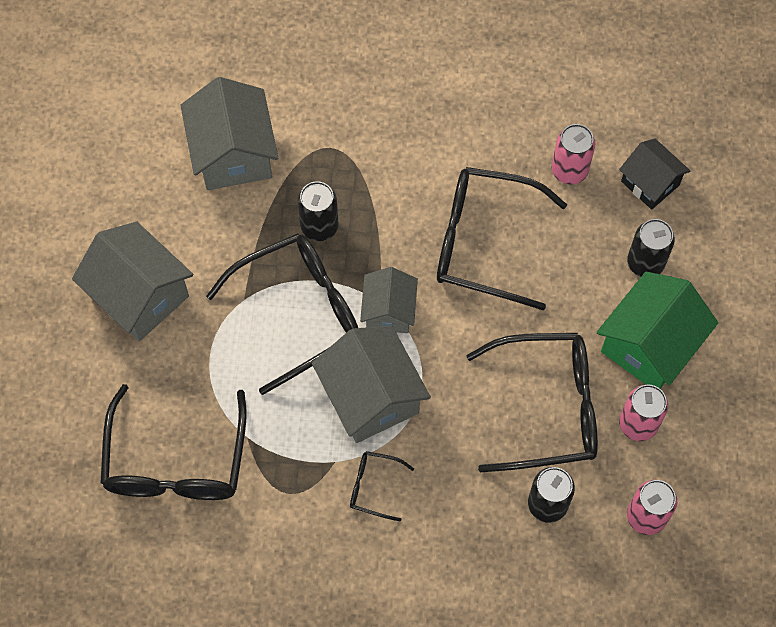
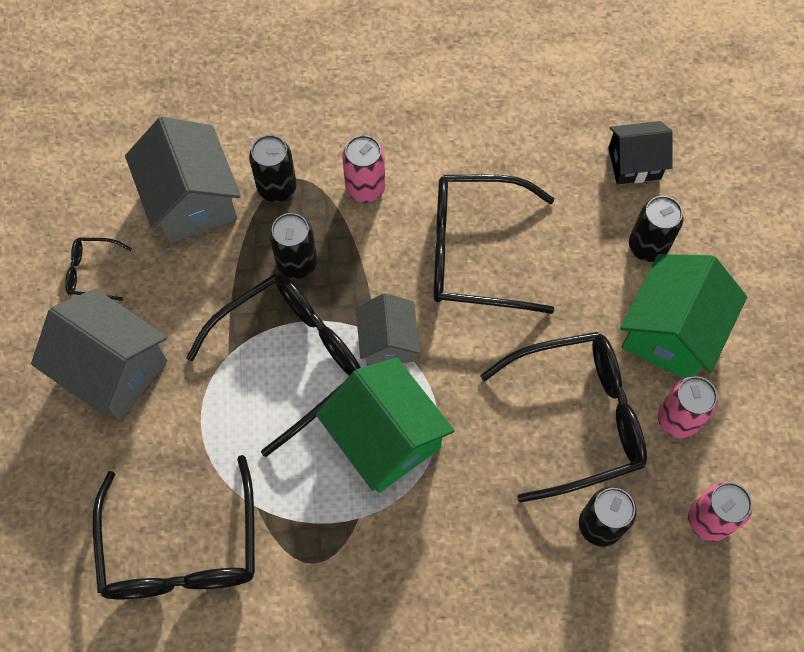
camera: 10 degrees left, 0 degrees up
grey house [312,326,431,443] -> green house [316,358,455,493]
black glasses [350,451,414,521] -> black glasses moved to [65,238,132,301]
pink can [552,124,595,184] -> pink can moved to [342,135,385,203]
black house [619,139,690,210] -> black house turned 45 degrees counterclockwise [608,121,673,184]
none -> black can [249,135,297,202]

